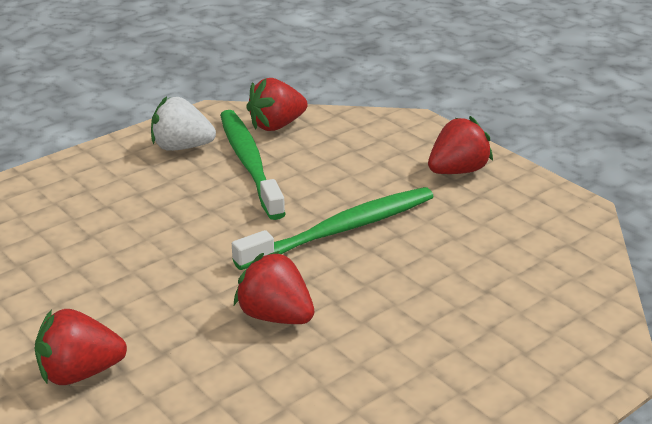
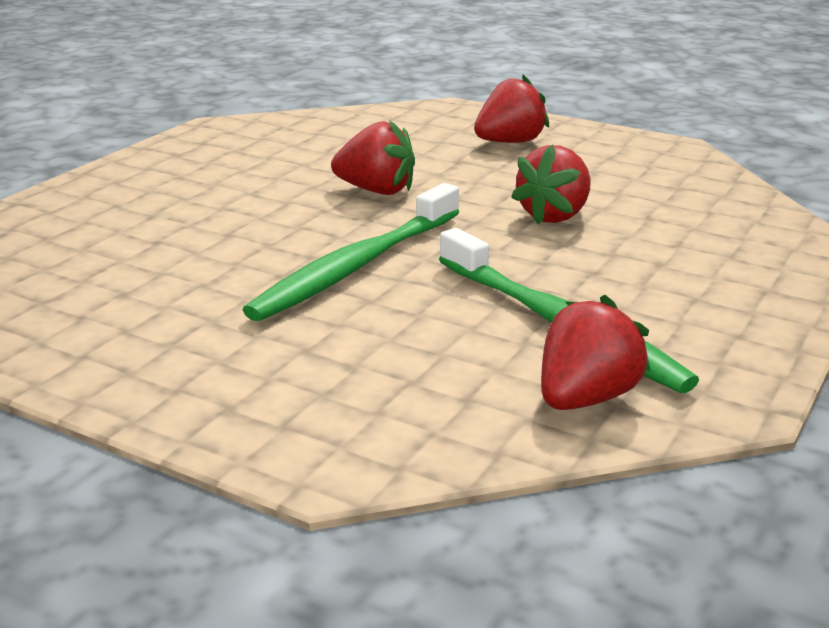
camera: 160 degrees right, 5 degrees down
white strawberry [151,96,216,151] -> none
red strawberry [428,116,493,174] -> red strawberry moved to [511,144,591,224]

